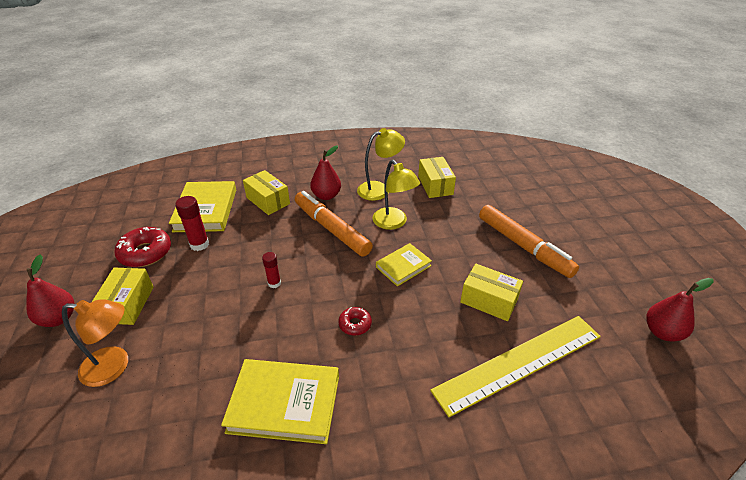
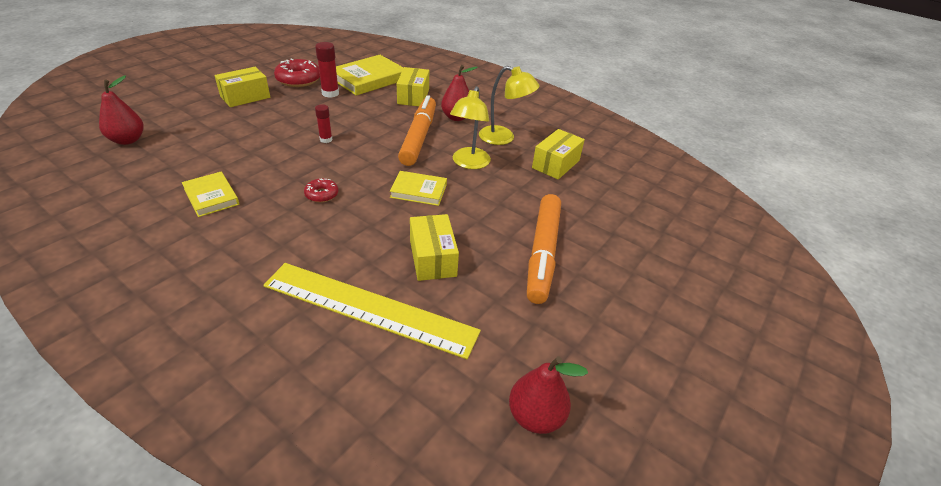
camera: 45 degrees right, 0 degrees up
red pear [26,254,74,327] -> red pear moved to [99,76,144,145]
orange lamp [62,299,128,387] -> none
yellow book [221,359,339,444] -> yellow book [182,172,239,217], size x0.59

